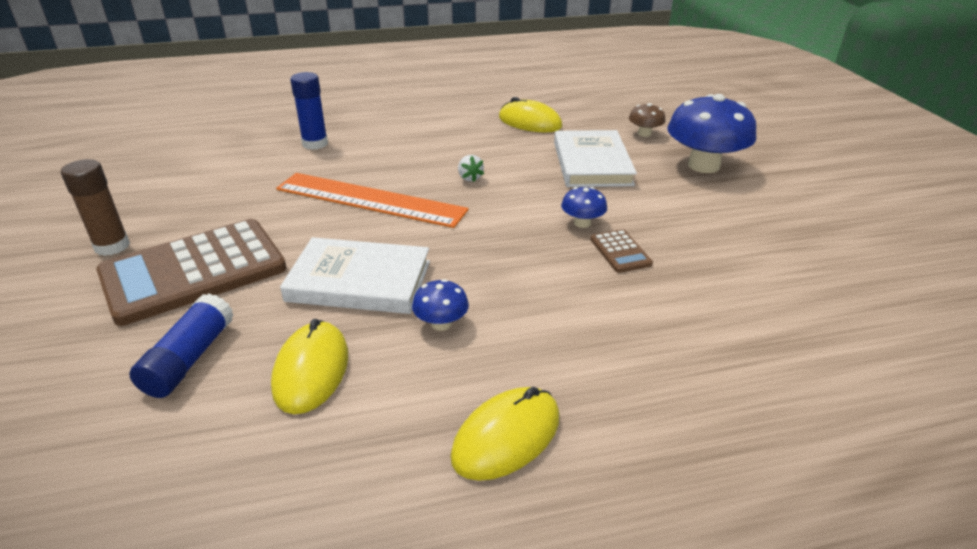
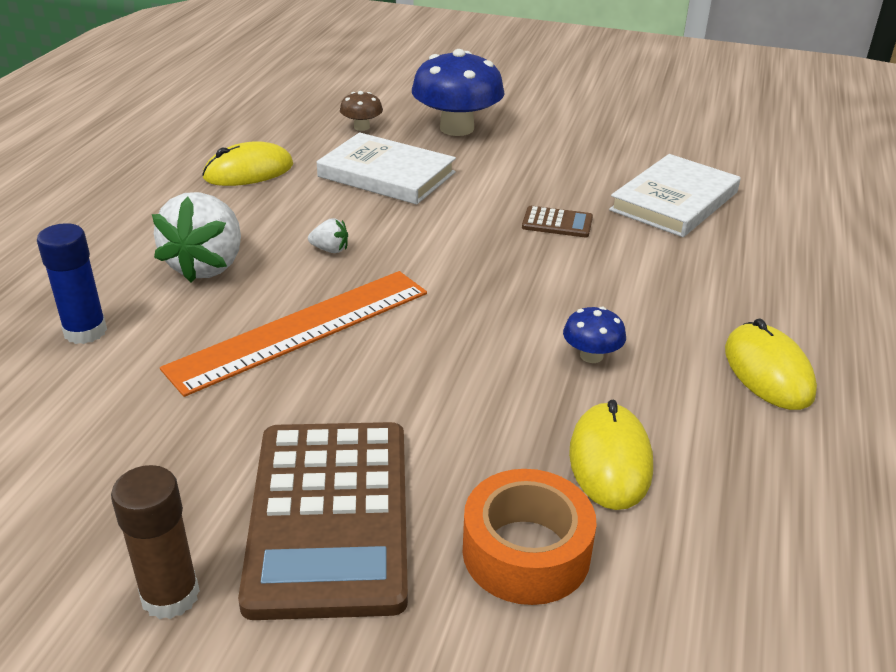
camera: 60 degrees left, 0 degrees up
blue glue stick [129,294,234,398] -> orange tape [463,469,597,605]
yellow mouse [271,319,348,414] -> yellow mouse turned 60 degrees clockwise [569,400,653,510]
white book [280,237,430,314] -> white book moved to [609,154,741,237]
blue mushroom [561,187,607,228] -> none
none -> white strawberry [152,192,241,283]

